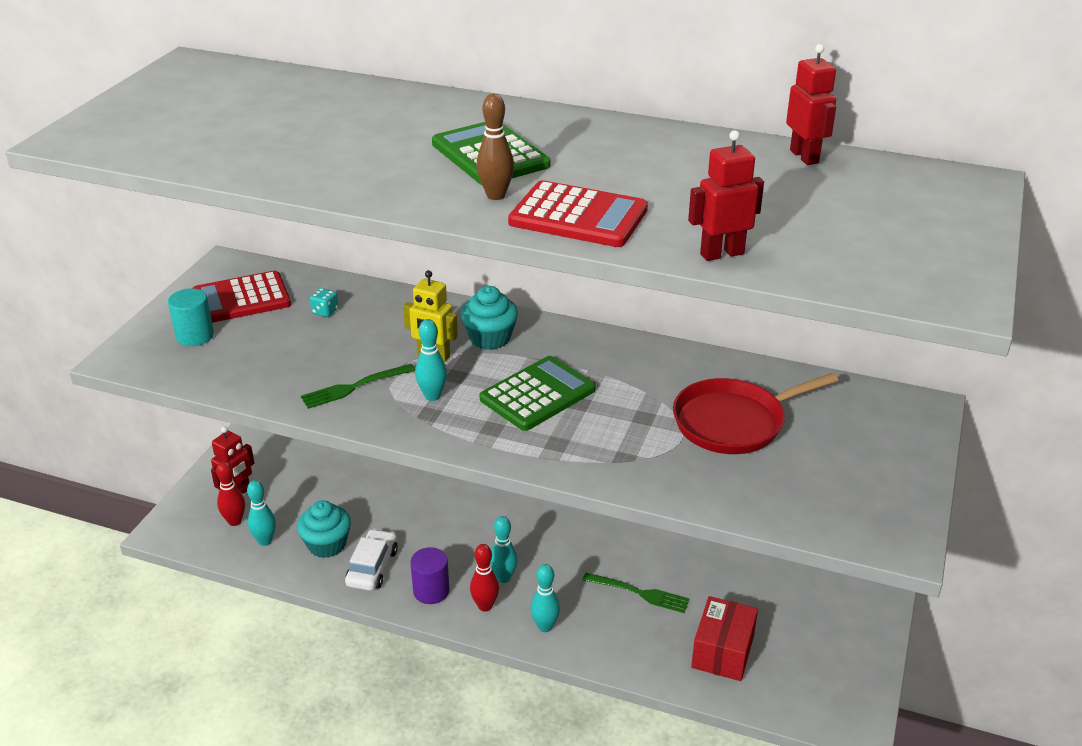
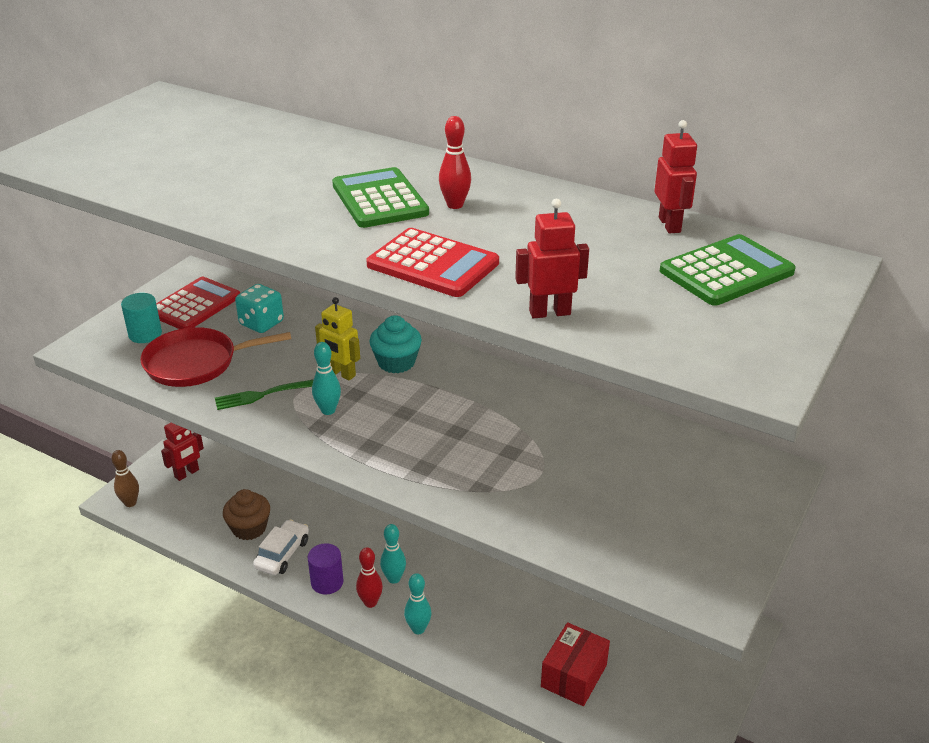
camera: 10 degrees right, 0 degrees up
red calculator [193,271,291,323] -> red calculator turned 135 degrees clockwise [156,277,240,329]
red bowling pin [216,461,245,526] -> red bowling pin moved to [439,116,471,209]
turquoise bowling pin [247,480,276,546] -> none
turquoise cupcake [297,500,351,558] -> brown cupcake [223,489,270,540]
turquoise dice [310,288,338,317] -> turquoise dice [235,284,284,333], size x1.86
brown bowling pin [476,94,514,200] -> brown bowling pin moved to [111,450,139,507]
green calculator [480,356,596,431] -> green calculator moved to [660,234,796,306]
green fork [582,573,690,613] -> none
red pan [673,373,838,454] -> red pan moved to [140,327,291,387]

